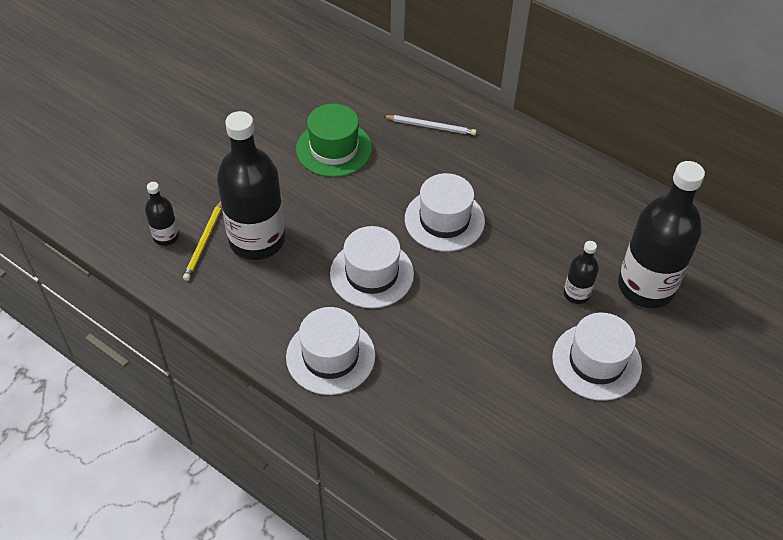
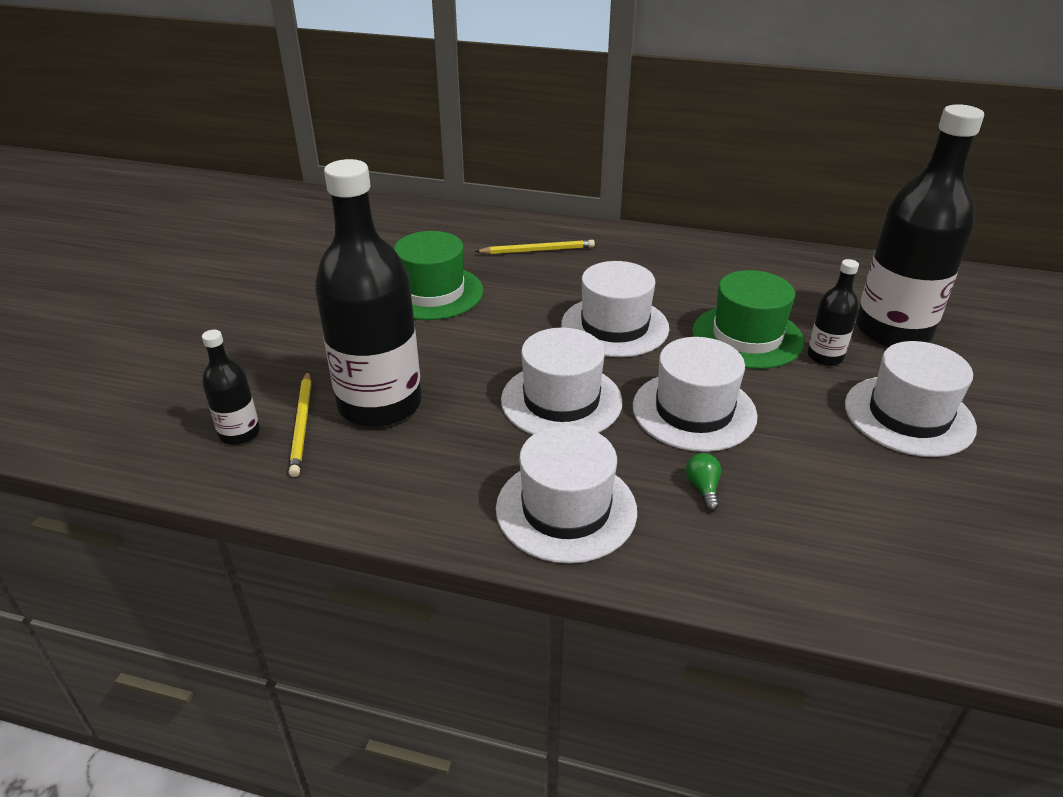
camera: 20 degrees left, 15 degrees down
white pencil [383,115,477,135] -> yellow pencil [475,240,595,254]
none -> white hat [633,337,758,452]
none -> green light bulb [686,453,721,511]
none -> green hat [692,270,804,369]

